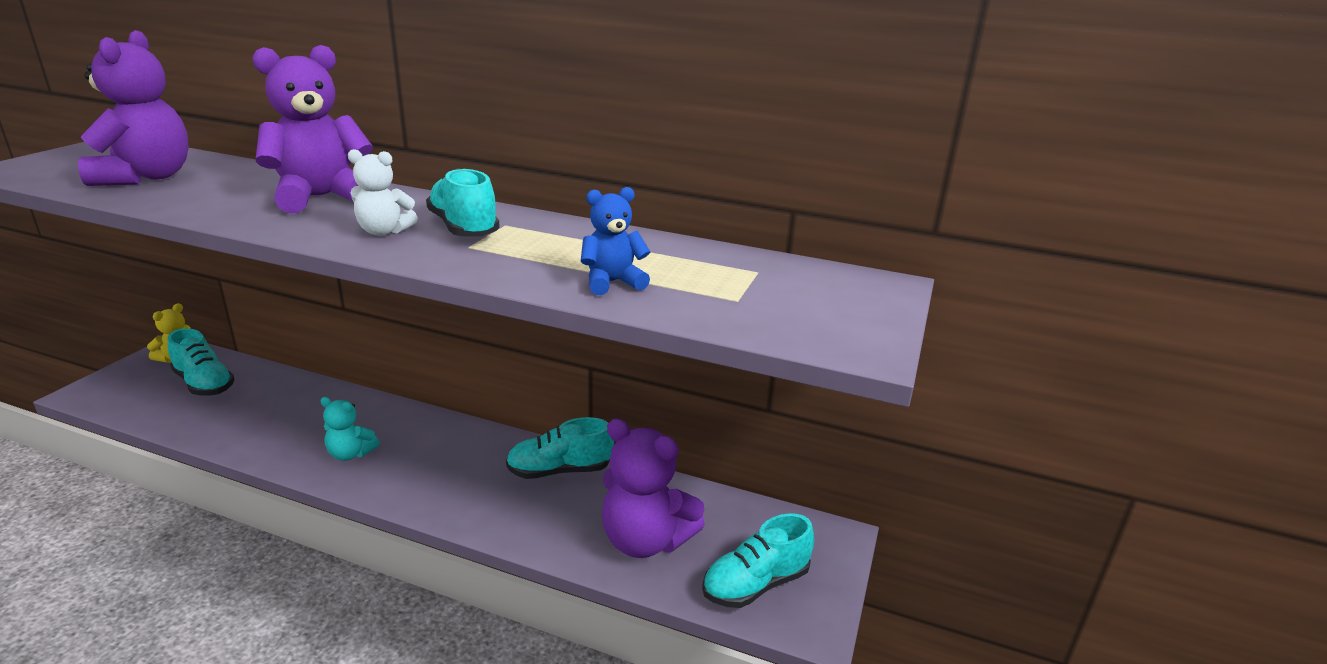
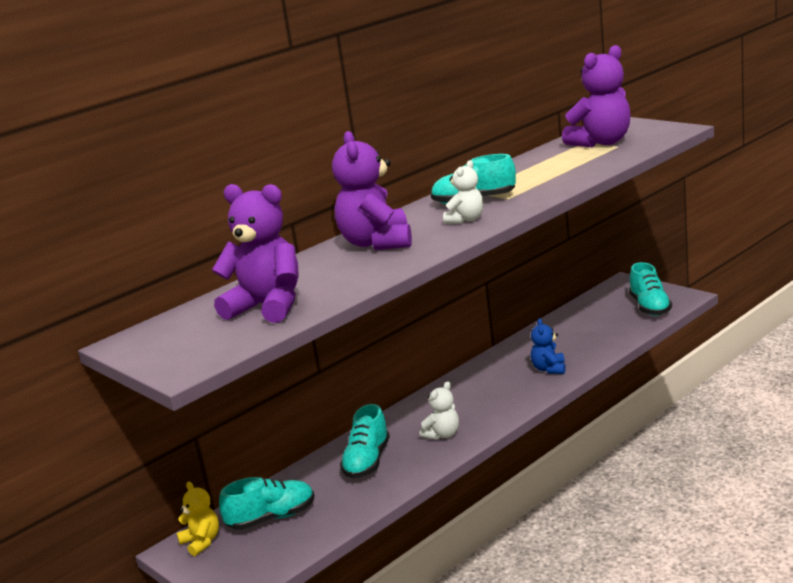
camera: 60 degrees left, 5 degrees down
turquoise teddy bear [320,397,380,461] -> white teddy bear [420,382,459,440]
turquoise shoe [506,417,614,479] -> turquoise shoe moved to [340,404,390,478]
blue teddy bear [581,187,650,295] -> blue teddy bear moved to [531,318,566,374]
purple teddy bear [602,419,705,558] -> purple teddy bear moved to [562,45,631,147]

